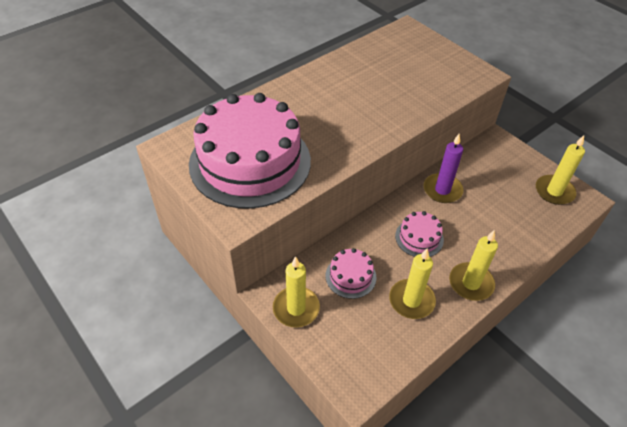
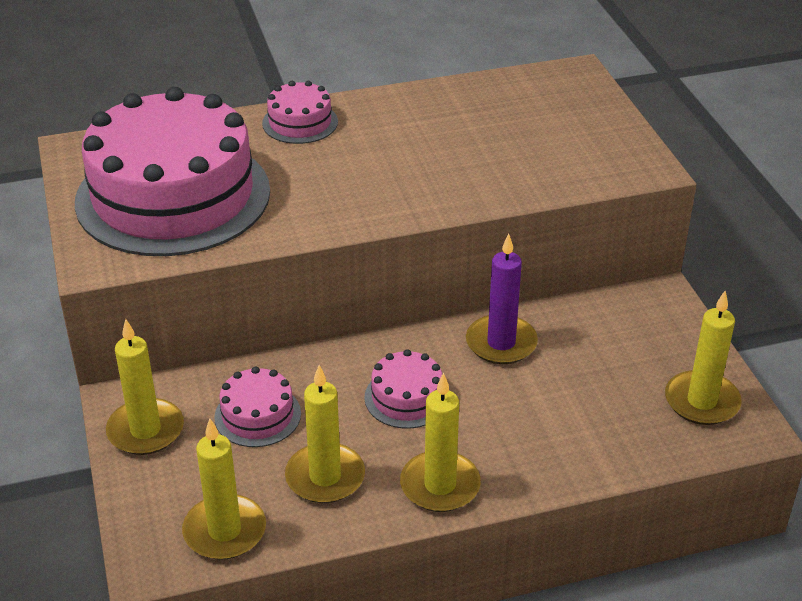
camera: 25 degrees right, 10 degrees down
none -> yellow candle [182,419,266,560]
none -> pink cake [262,81,338,144]

